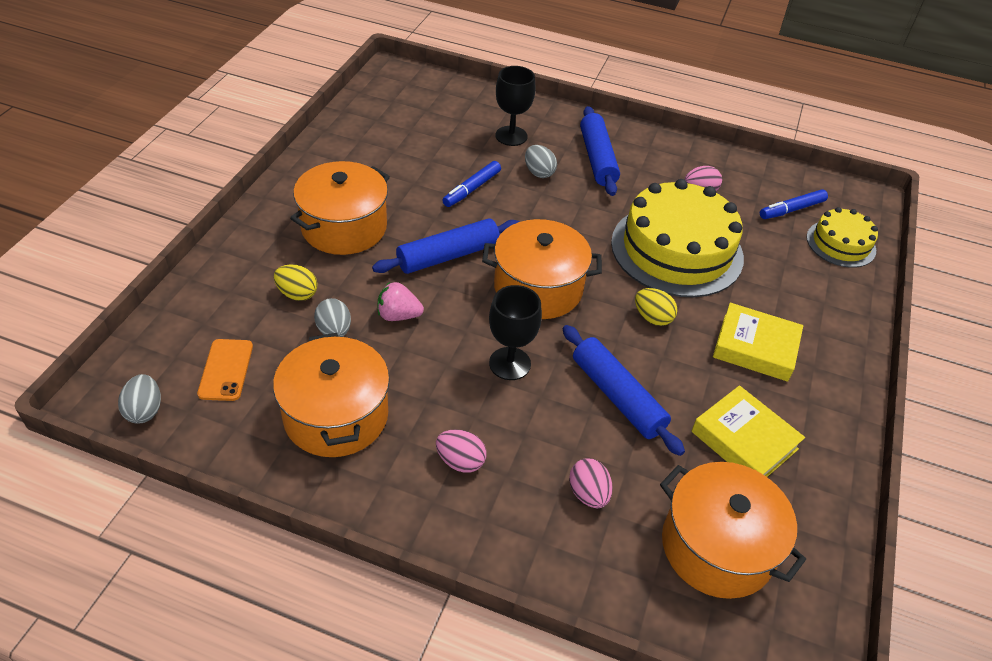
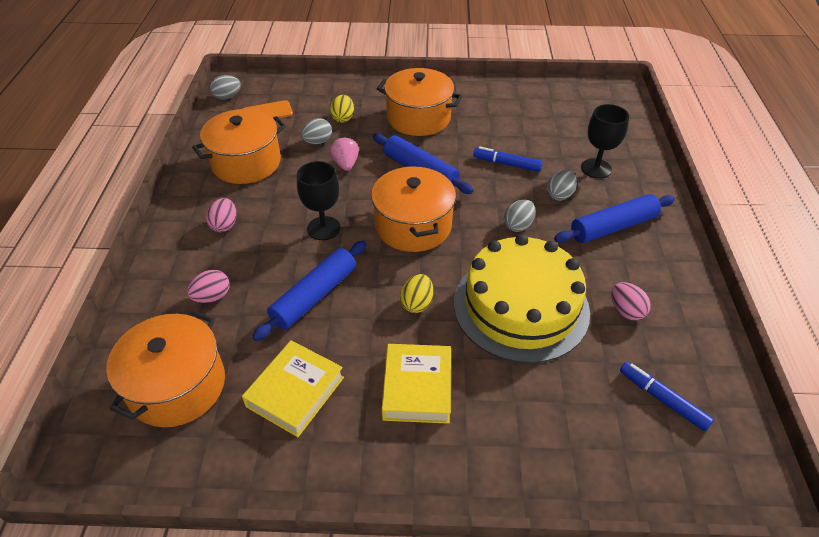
camera: 75 degrees right, 0 degrees up
yellow cake [807,207,878,268] -> none
none -> grey egg [504,199,535,232]

